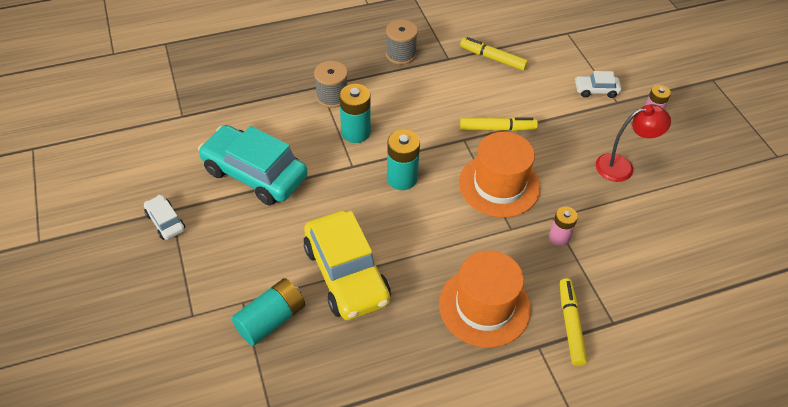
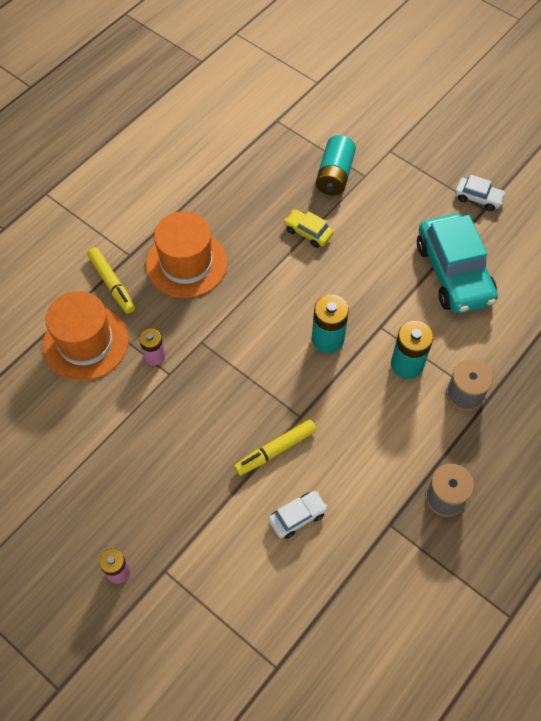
camera: 150 degrees right, 10 degrees up
turquoise car [198,125,308,205] -> turquoise car turned 75 degrees clockwise [417,214,498,314]
yellow car [304,210,391,320] -> yellow car [284,209,333,248], size x0.46
orange hat [459,132,540,217] -> orange hat moved to [42,291,129,381]
yellow marker [460,37,528,71] -> none
white car [575,71,621,98] -> white car moved to [269,491,328,539]
red lamp [596,104,671,182] -> none

